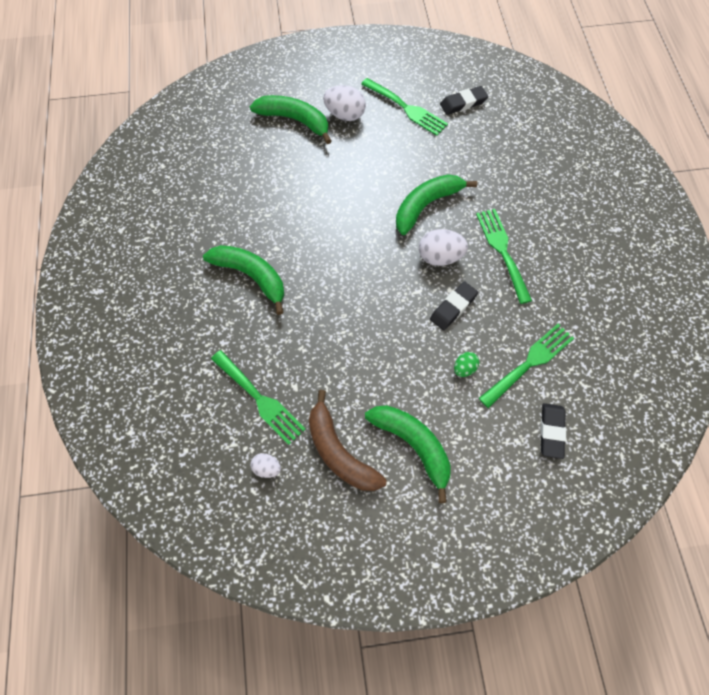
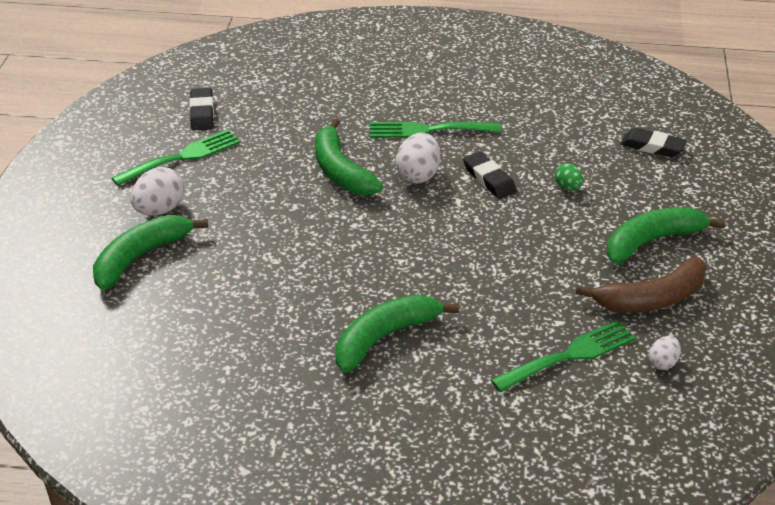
camera: 75 degrees left, 25 degrees down
green fork [479,324,574,408] -> none

